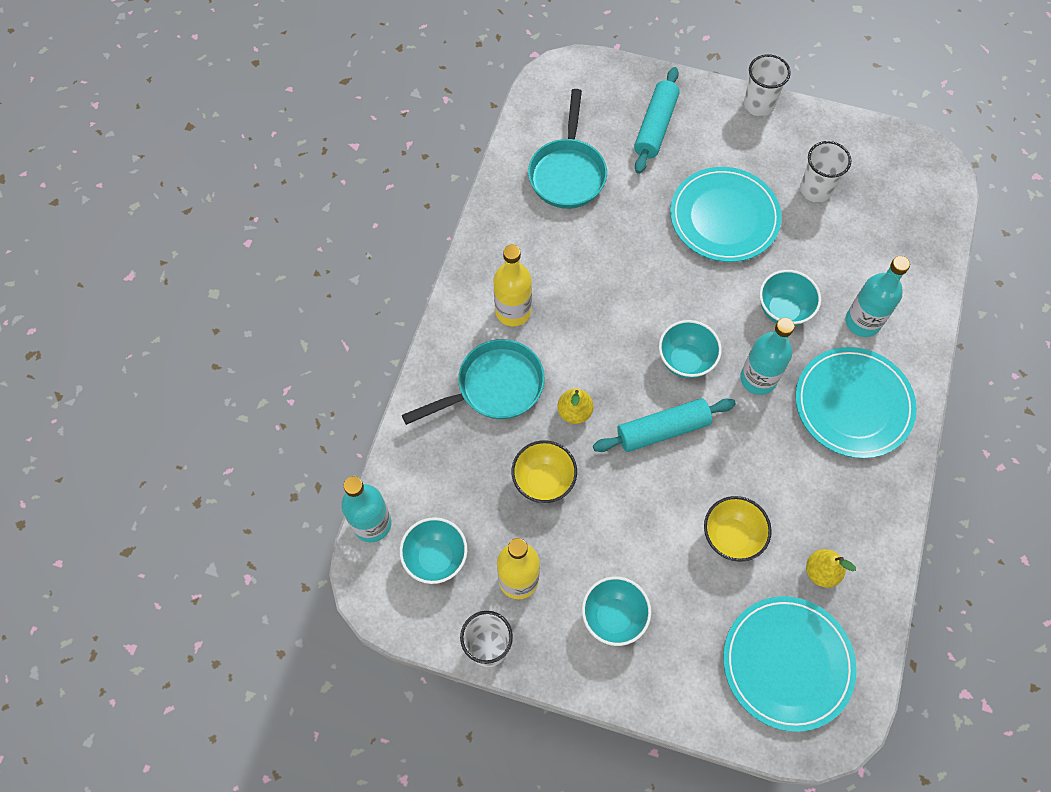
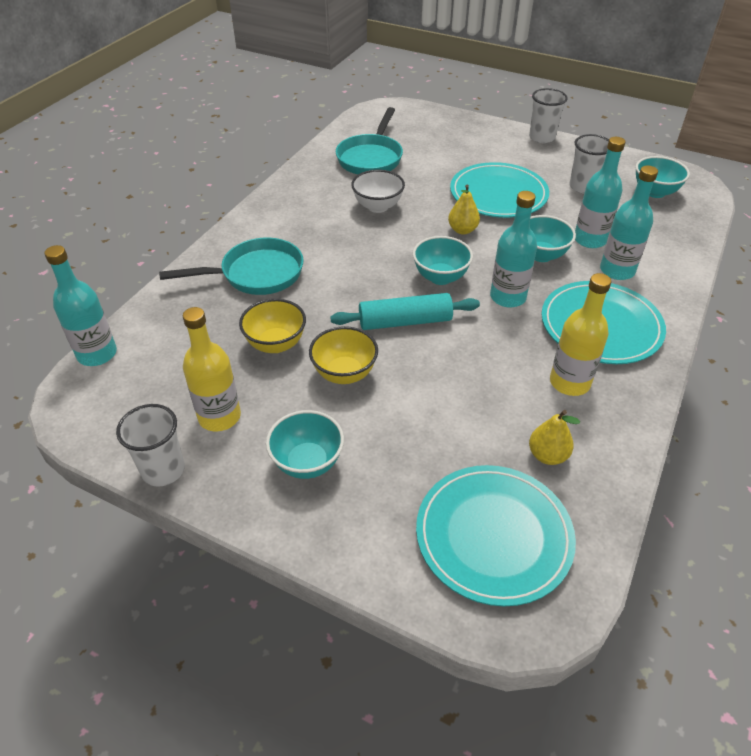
camera: 10 degrees right, 20 degrees down
turquoise bowl [399,517,467,584] -> turquoise bowl moved to [636,156,690,198]
yellow bottle [494,244,532,326] -> yellow bottle moved to [550,273,611,396]
yellow pear [557,389,593,424] -> yellow pear moved to [448,185,480,234]
turquoise rolling pin [634,67,680,174] -> none
yellow bowl [704,496,772,562] -> yellow bowl moved to [309,326,378,384]
none -> white bowl [351,170,405,213]
none -> turquoise bottle [575,137,625,248]

